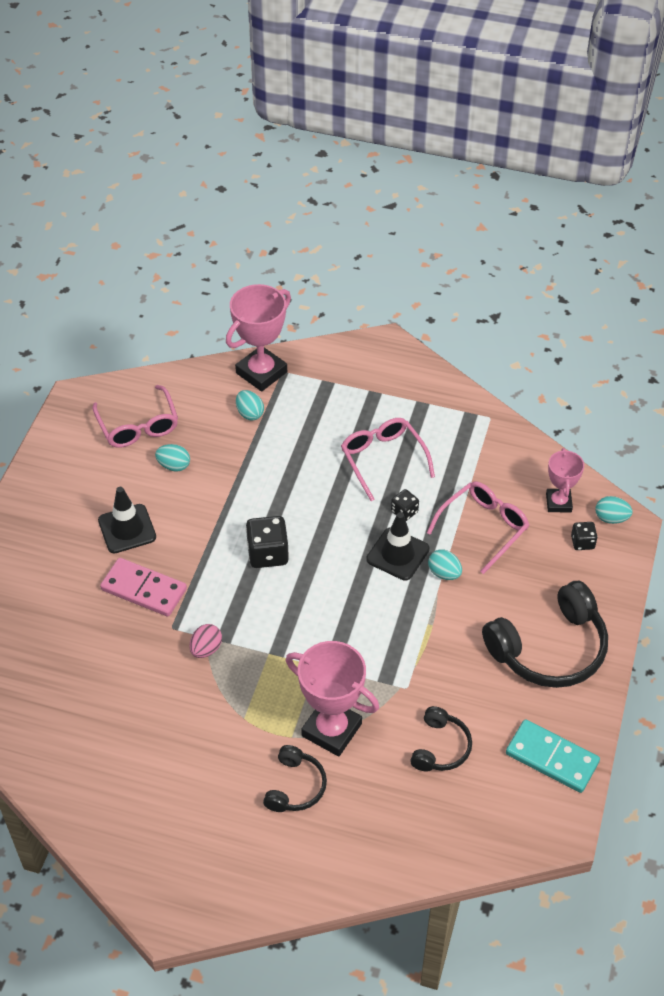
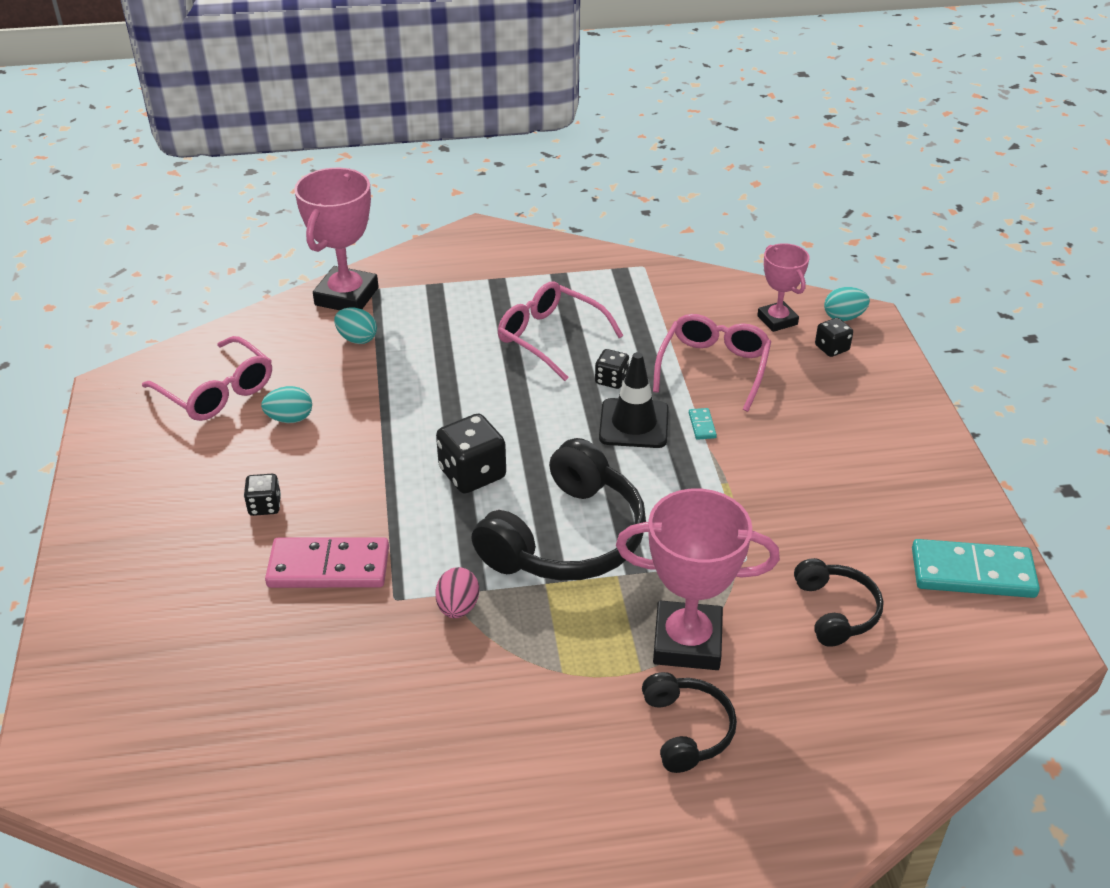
camera: 25 degrees left, 10 degrees down
black traffic cone [98,487,156,553] -> black dice [244,474,281,516]
turquoise egg [428,550,462,580] -> turquoise domino [689,408,717,440]
black headphones [482,581,608,688] -> black headphones moved to [472,438,646,581]

